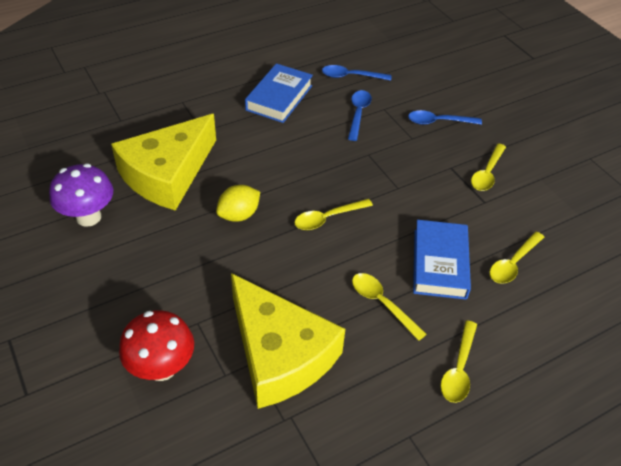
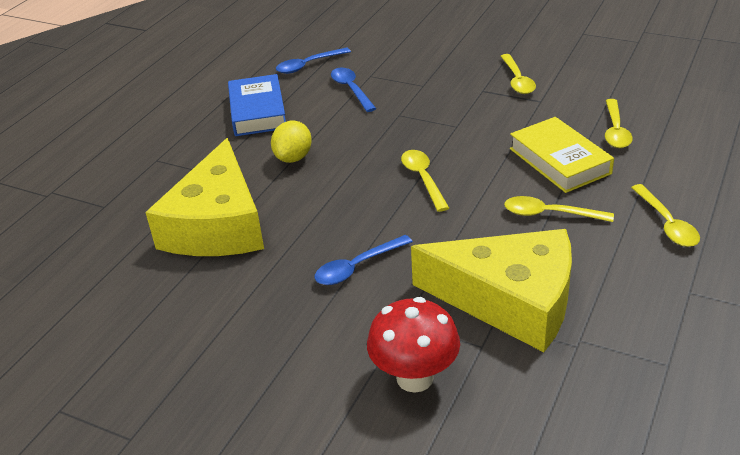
camera: 30 degrees left, 10 degrees down
purple mushroom [49,164,113,227] -> none
yellow lemon [216,185,260,222] -> yellow lemon moved to [271,121,312,163]
yellow spoon [294,199,373,230] -> yellow spoon turned 135 degrees clockwise [401,150,449,212]
blue spoon [408,110,482,125] -> blue spoon moved to [314,235,413,285]
blue book [413,220,471,300] -> yellow book [510,117,614,193]

